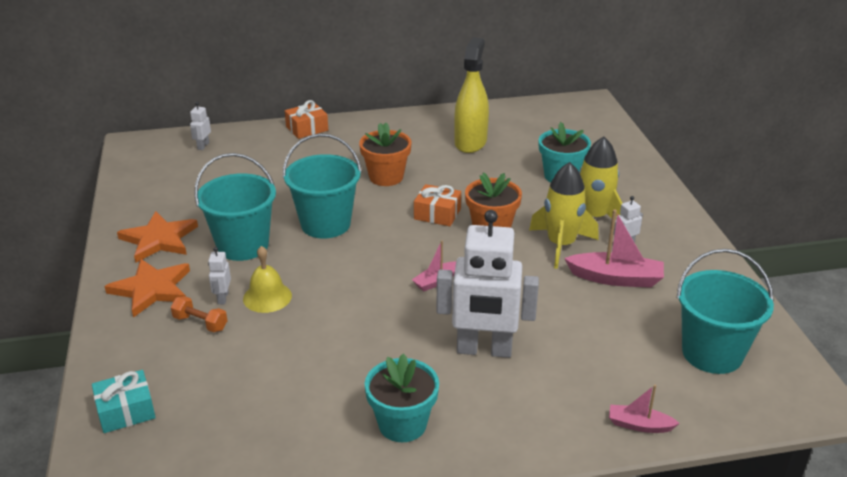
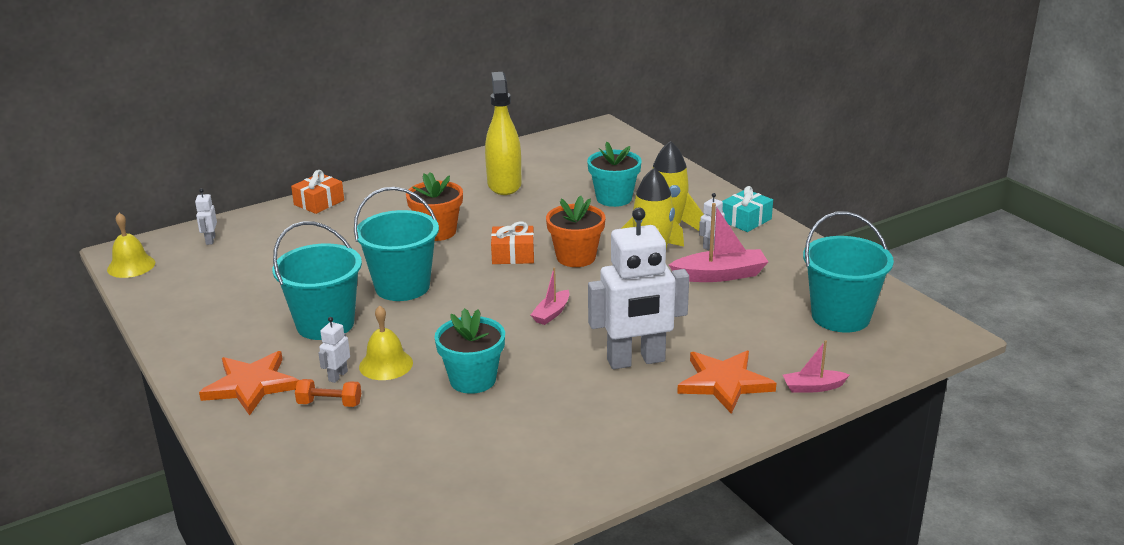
camera: 20 degrees left, 5 degrees down
turquoise gift [92,370,156,433] -> turquoise gift moved to [722,186,773,232]
orange star [117,211,198,263] -> orange star moved to [677,351,776,414]
white robot [208,247,231,304] -> white robot turned 45 degrees clockwise [318,317,350,383]
turquoise flower pot [365,353,439,442] -> turquoise flower pot moved to [435,308,505,394]
none -> yellow bell [107,213,155,278]

